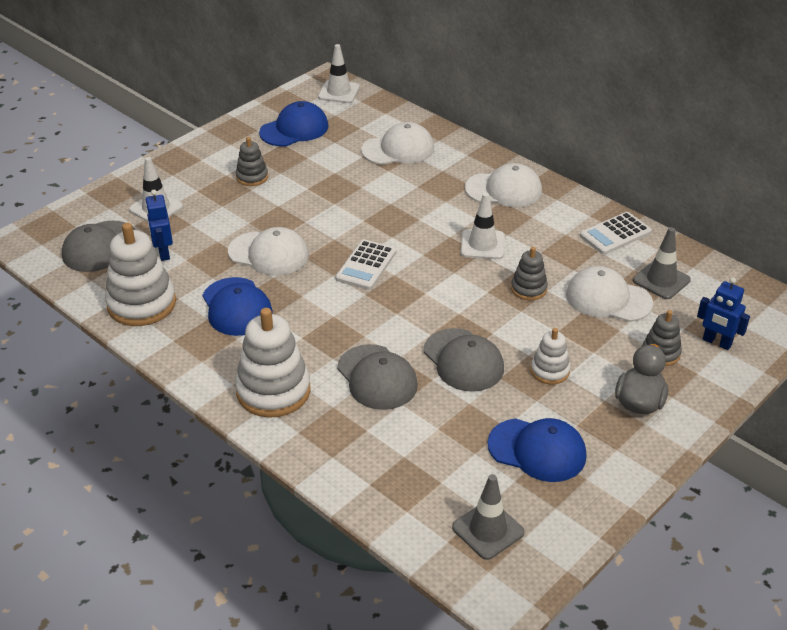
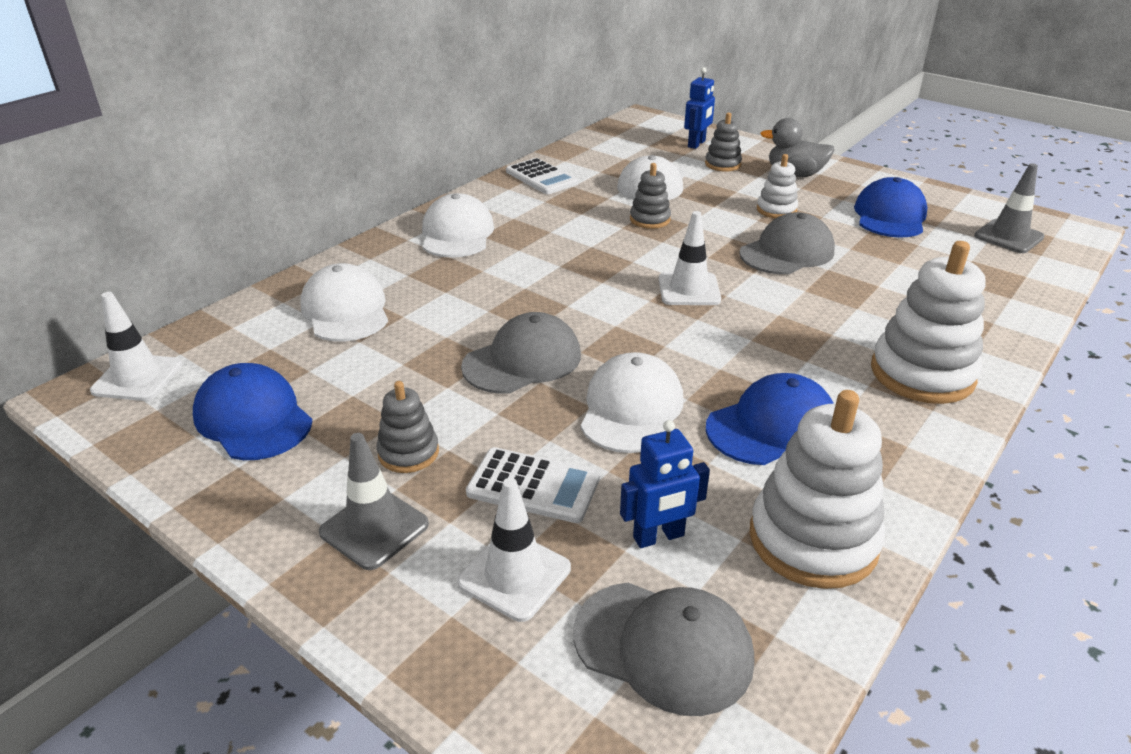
camera: 95 degrees left, 5 degrees down
white calculator [335,239,396,290] -> white calculator moved to [466,447,600,523]
grey cap [337,344,418,410] -> grey cap moved to [461,312,581,393]
white traffic cone [461,193,505,259] -> white traffic cone moved to [659,211,721,305]
grey traffic cone [633,227,691,299] -> grey traffic cone moved to [319,433,429,570]

